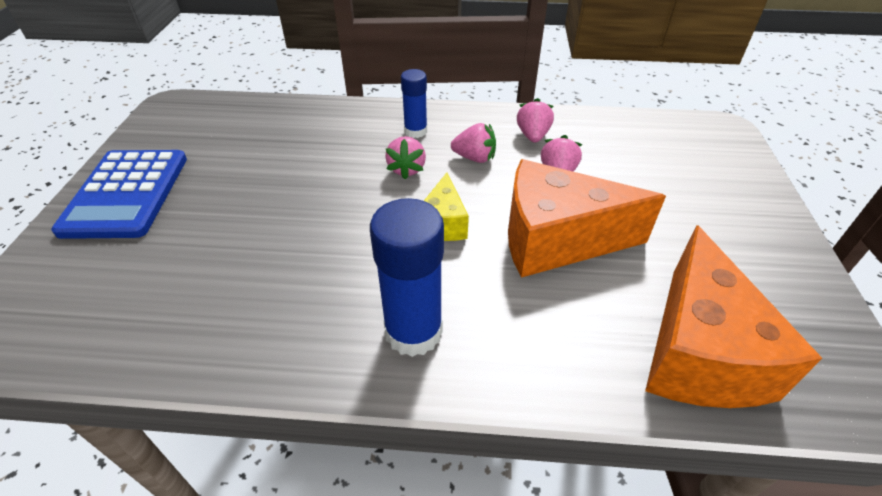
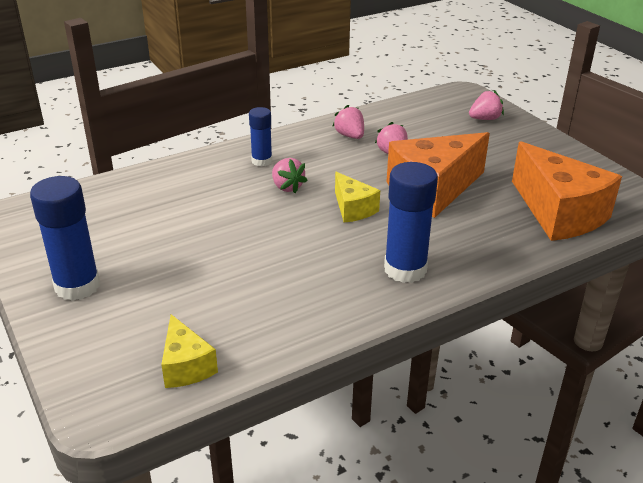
camera: 35 degrees left, 10 degrees down
blue calculator [51,150,187,239] -> blue glue stick [30,176,100,301]
pink strawberry [451,123,496,163] -> pink strawberry moved to [469,90,504,120]
none -> yellow cheese [161,314,218,388]

